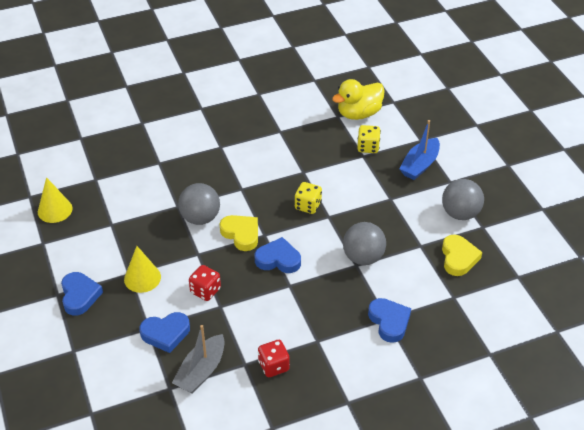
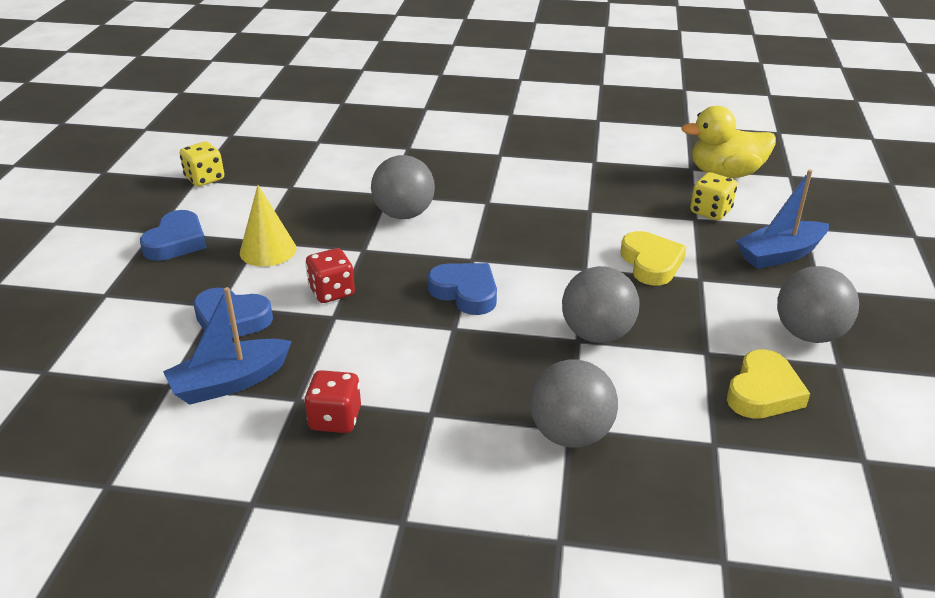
camera: 30 degrees right, 10 degrees down
yellow cone [38,177,72,223] -> none
grey boat [172,325,225,394] -> blue boat [163,287,292,405]
yellow heart [220,215,258,251] -> yellow heart moved to [620,231,686,286]
yellow dice [295,182,322,214] -> yellow dice moved to [180,142,224,187]
blue heart [368,298,411,343] -> grey ball [530,360,618,448]

